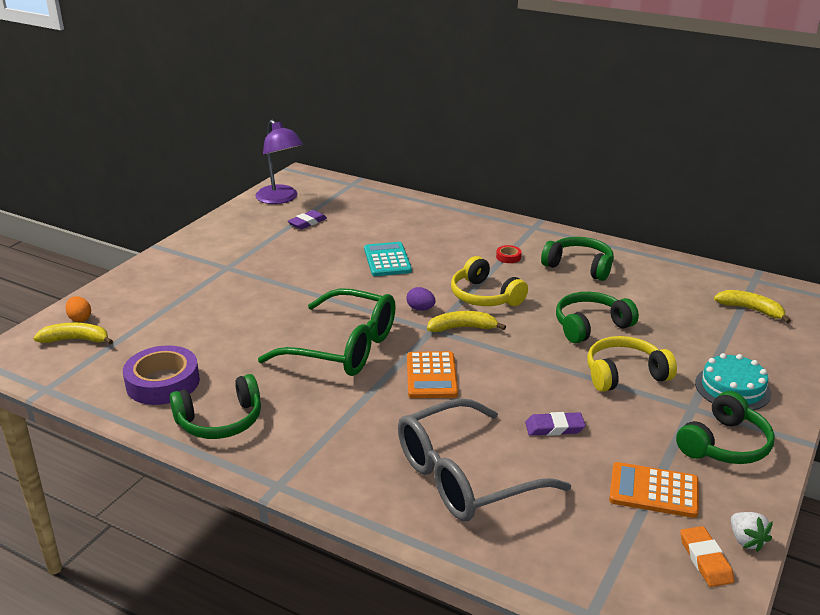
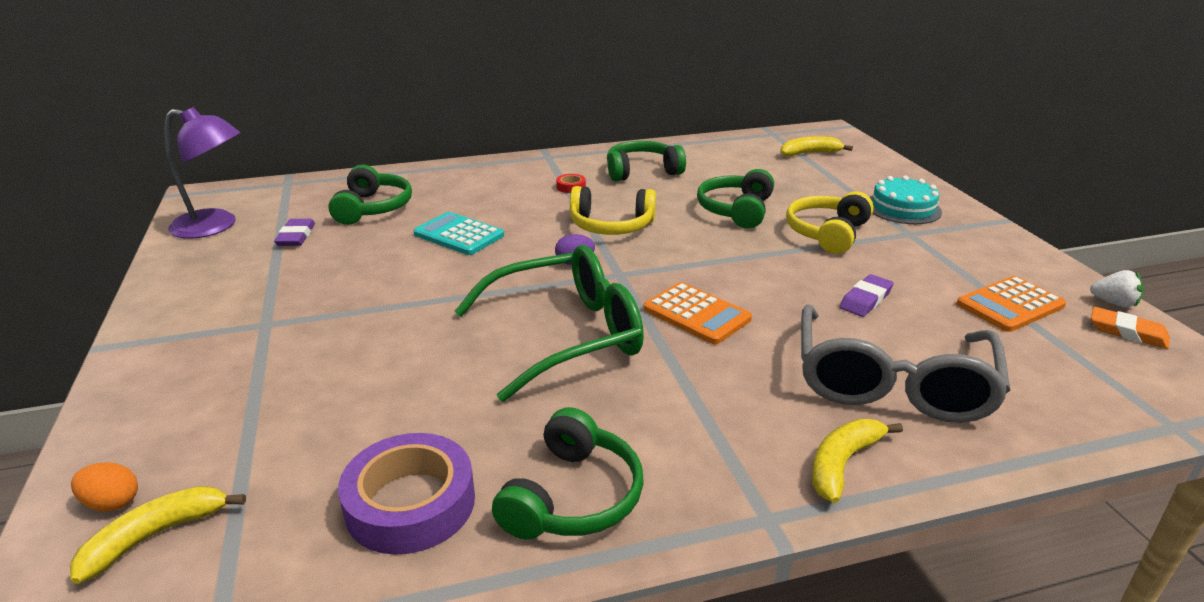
camera: 45 degrees left, 0 degrees up
yellow banana [427,311,506,332] -> yellow banana moved to [812,419,903,503]
green headphones [676,391,775,464] -> green headphones moved to [328,165,412,225]

